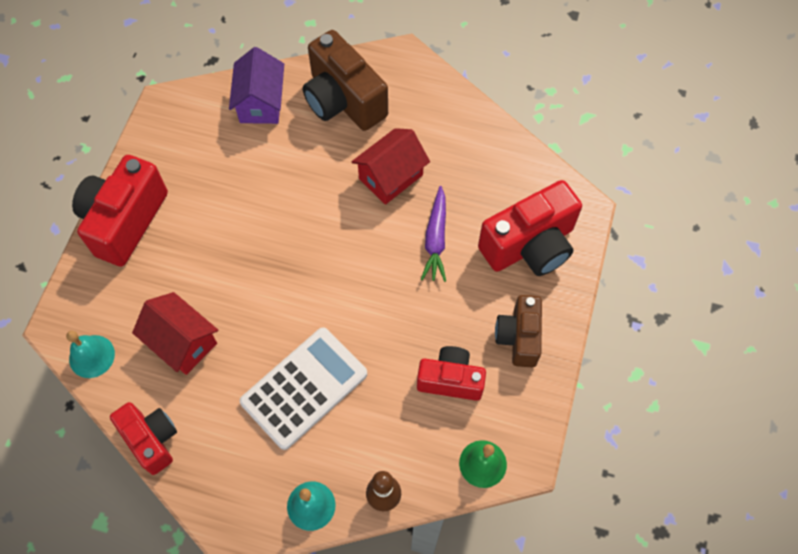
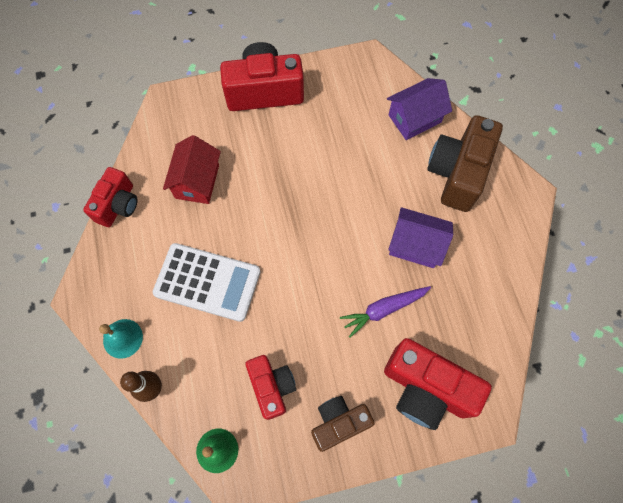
camera: 60 degrees right, 5 degrees up
turquoise bell [66,331,115,378] -> none
red house [351,128,430,205] -> purple house [388,207,453,268]

